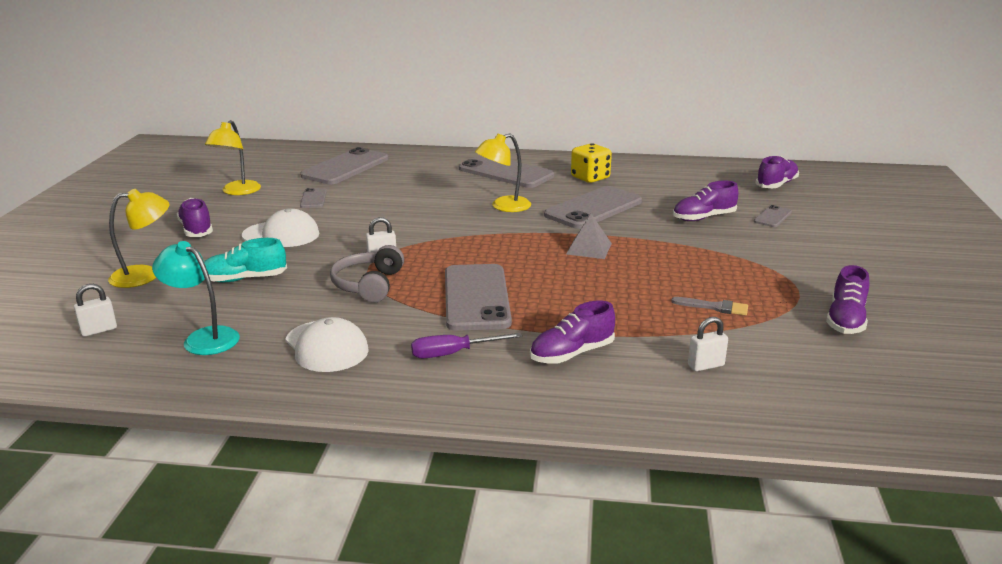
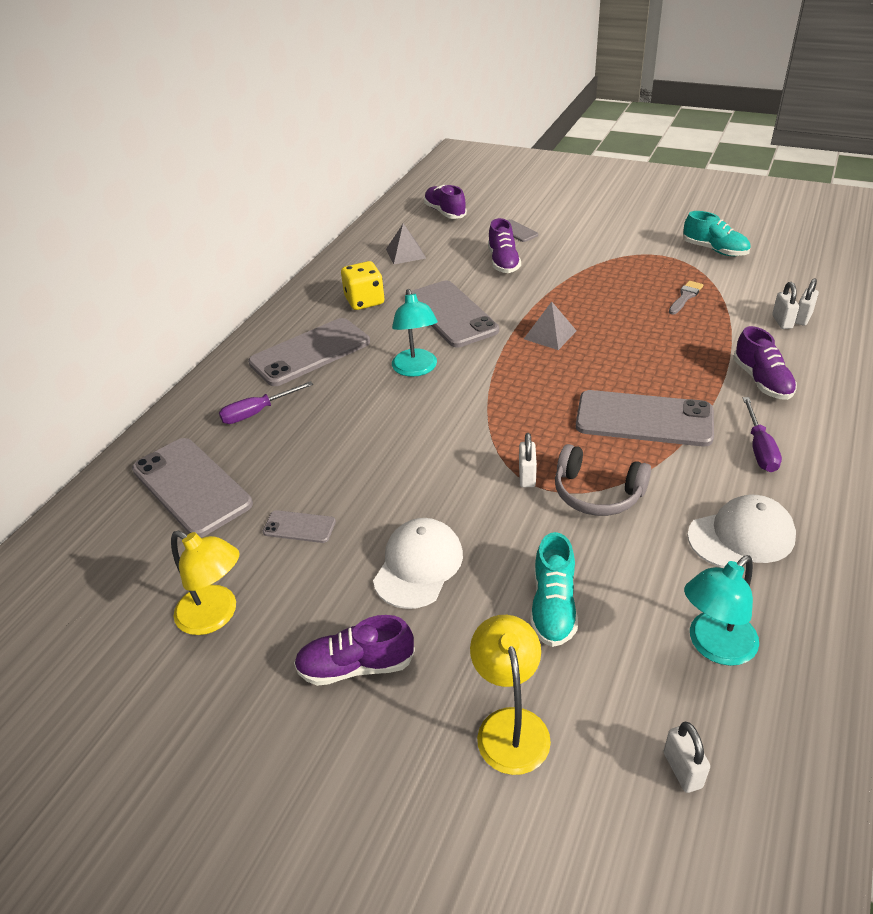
camera: 70 degrees left, 15 degrees up
yellow lamp [475,133,531,212] -> turquoise lamp [392,289,438,377]
purple shoe [826,265,869,334] -> turquoise shoe [683,211,751,256]
none -> purple screwdriver [219,381,313,424]
none -> grey pyramid [386,223,426,264]
none -> white padlock [795,278,819,326]

